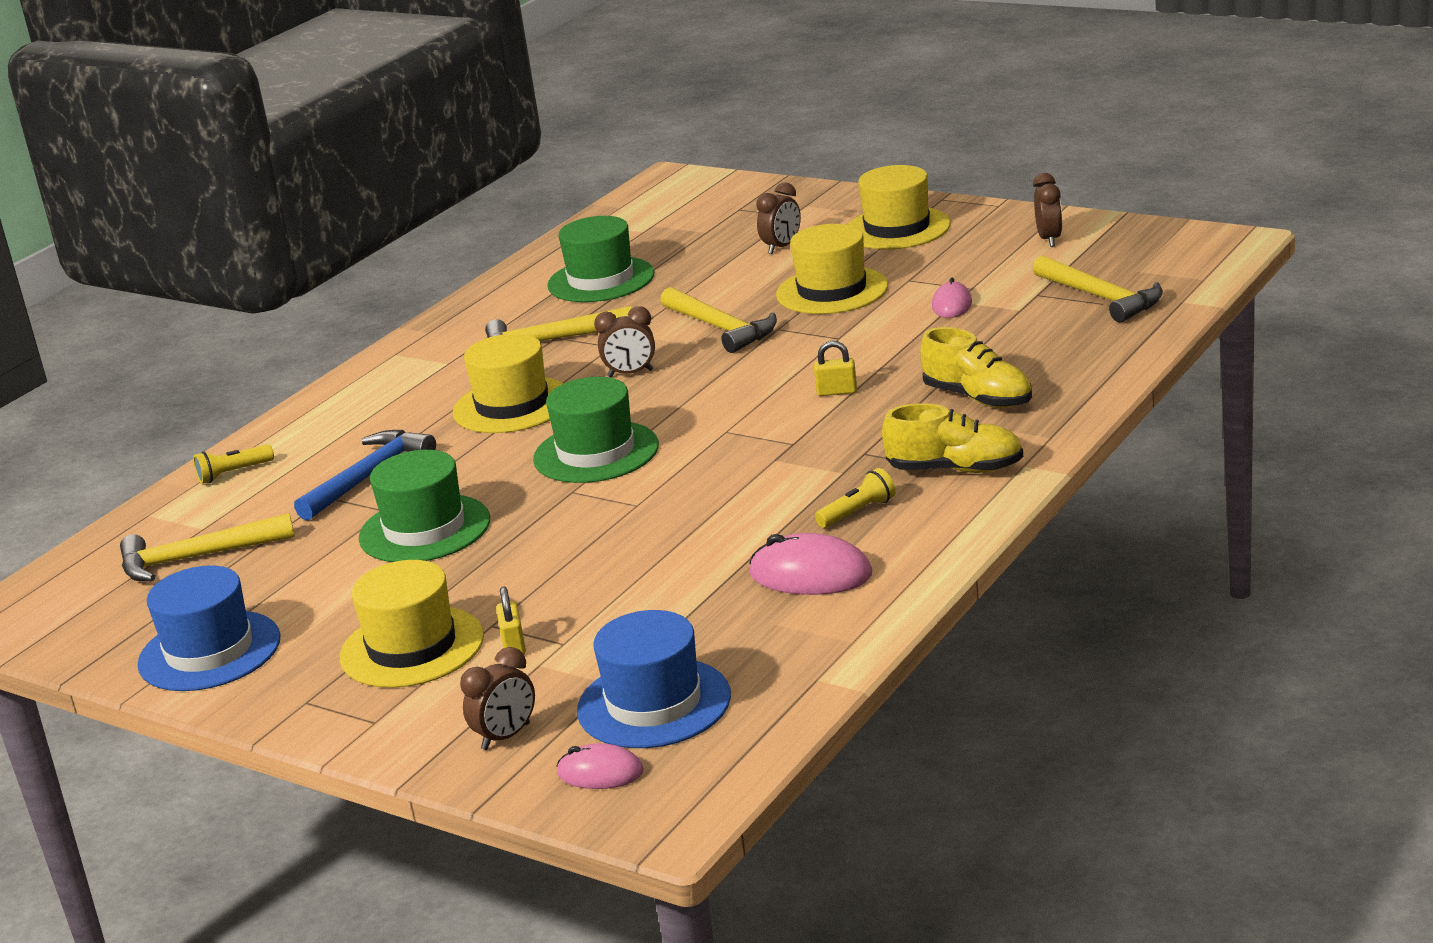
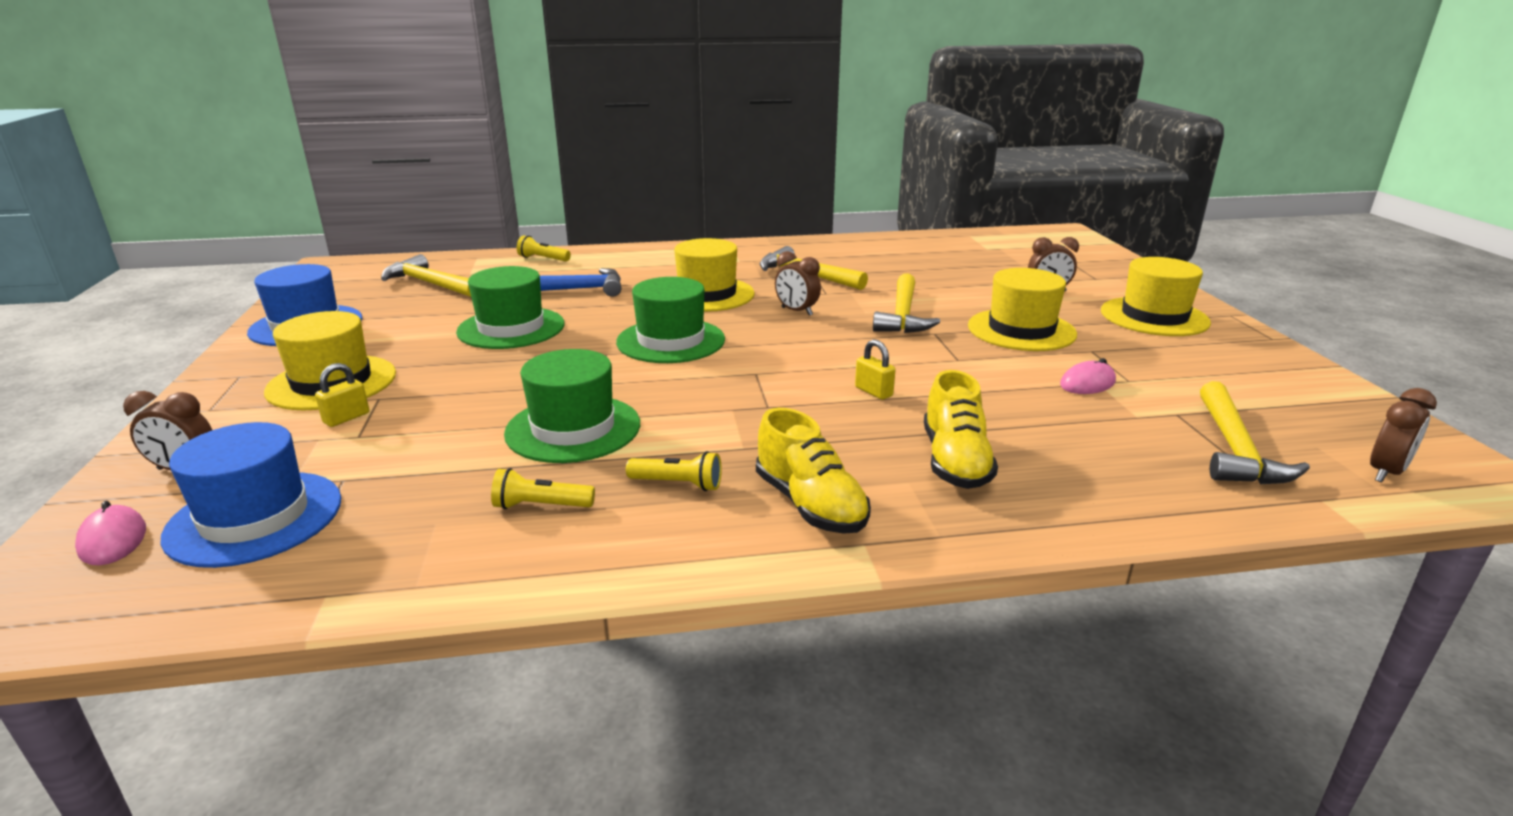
camera: 45 degrees right, 0 degrees up
green hat [547,216,654,302] -> green hat moved to [504,349,640,463]
pink mouse [749,533,872,595] -> yellow flashlight [491,468,595,509]
brown clock [1033,173,1062,247] -> brown clock moved to [1370,388,1437,482]

